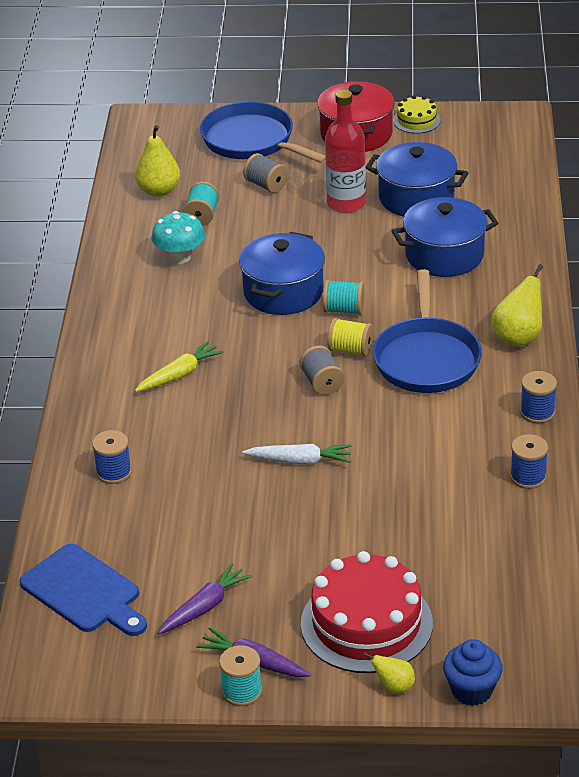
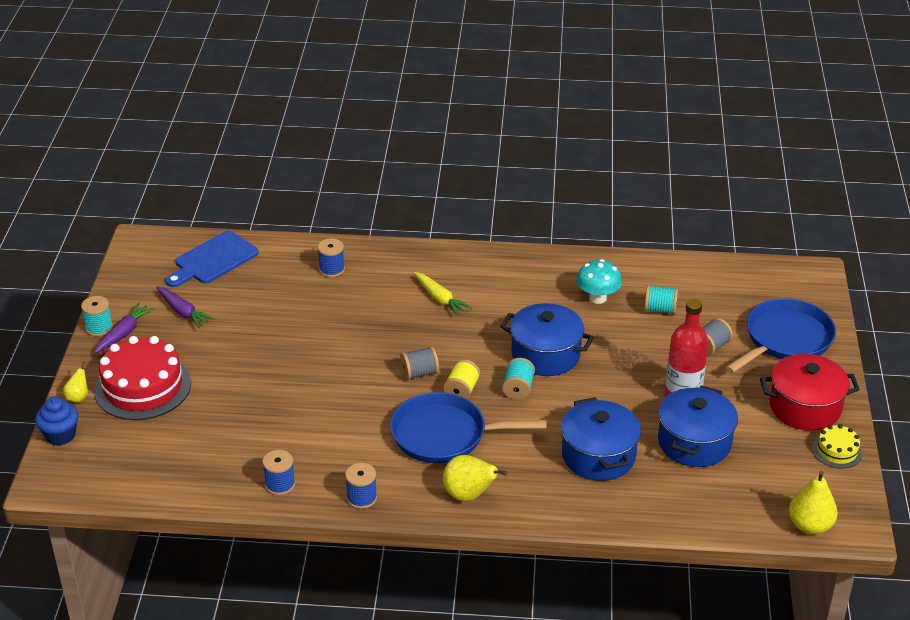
camera: 90 degrees right, 0 degrees up
yellow pear [135,125,180,197] -> yellow pear moved to [789,471,838,535]
white carrot [243,444,352,464] -> none

